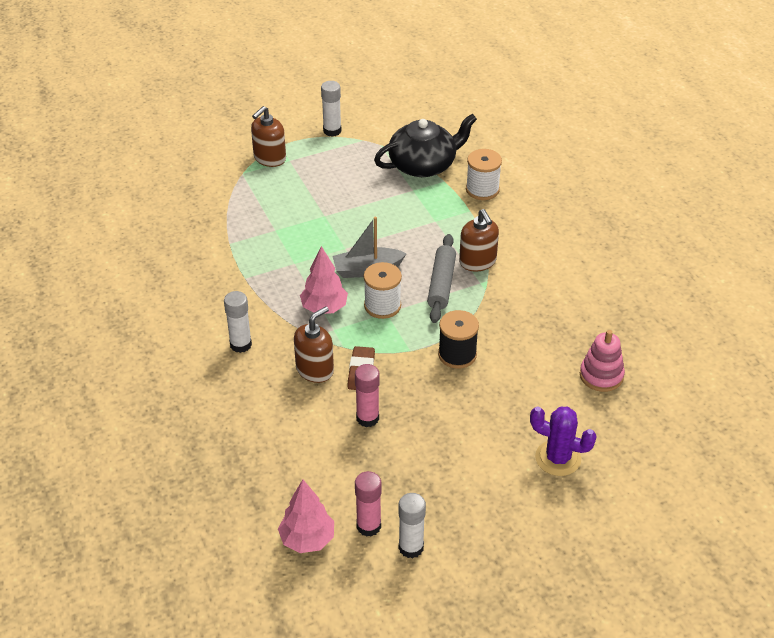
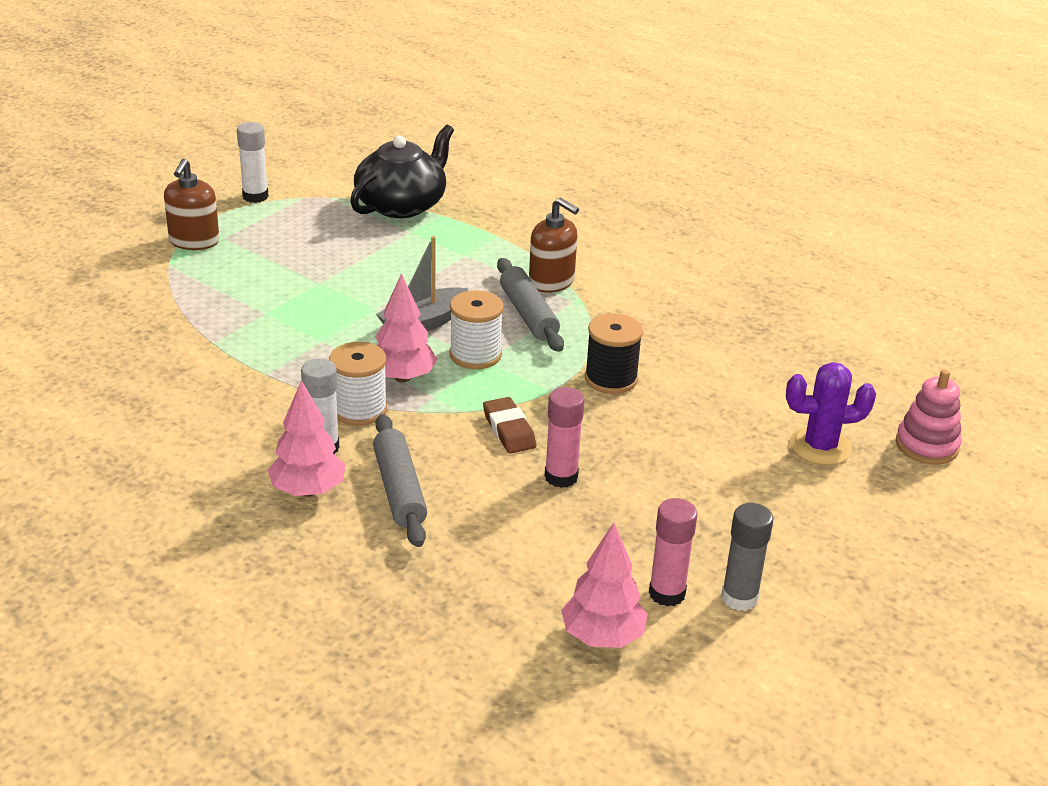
camera: 30 degrees left, 10 degrees down
brown soap dispenser [294,306,334,383] -> none
white glue stick [398,493,426,558] -> grey glue stick [721,503,773,611]
white spool [466,149,502,200] -> white spool moved to [329,342,387,426]
pink stacking toy [580,330,625,392] -> pink stacking toy moved to [896,369,962,465]
none -> pink tree [268,380,346,497]
none -> grey rolling pin [373,414,427,547]

